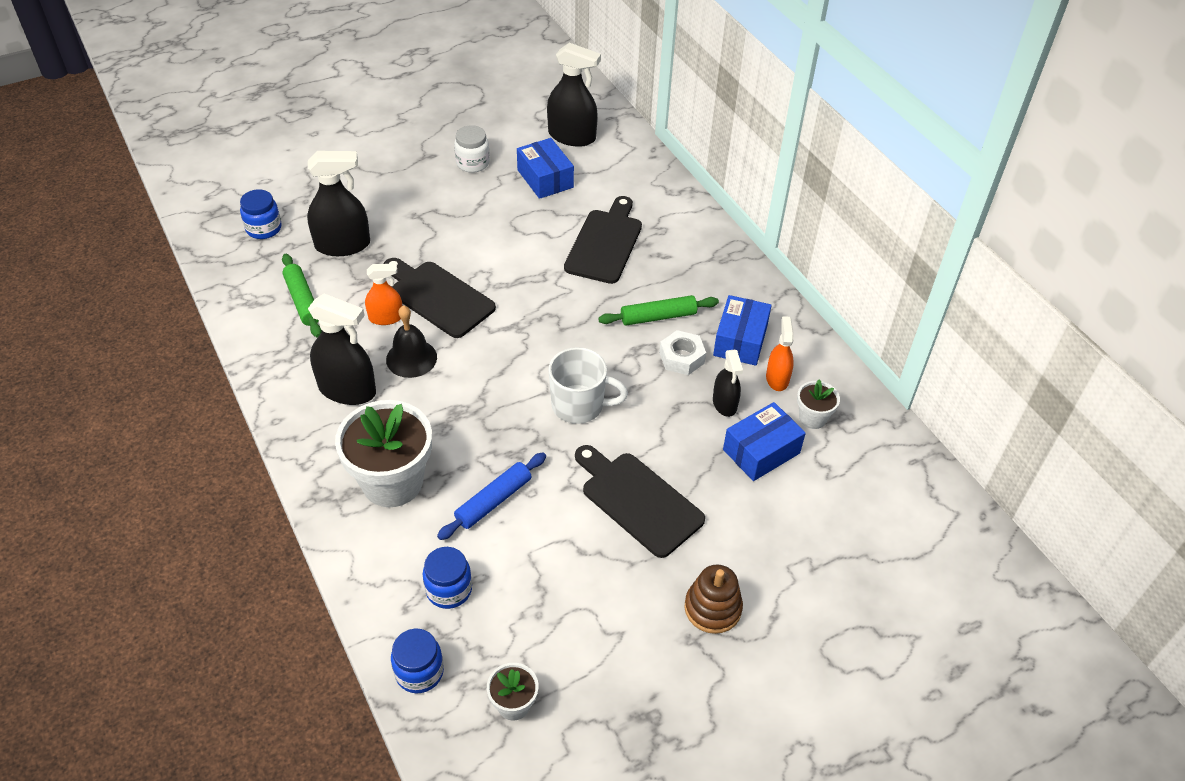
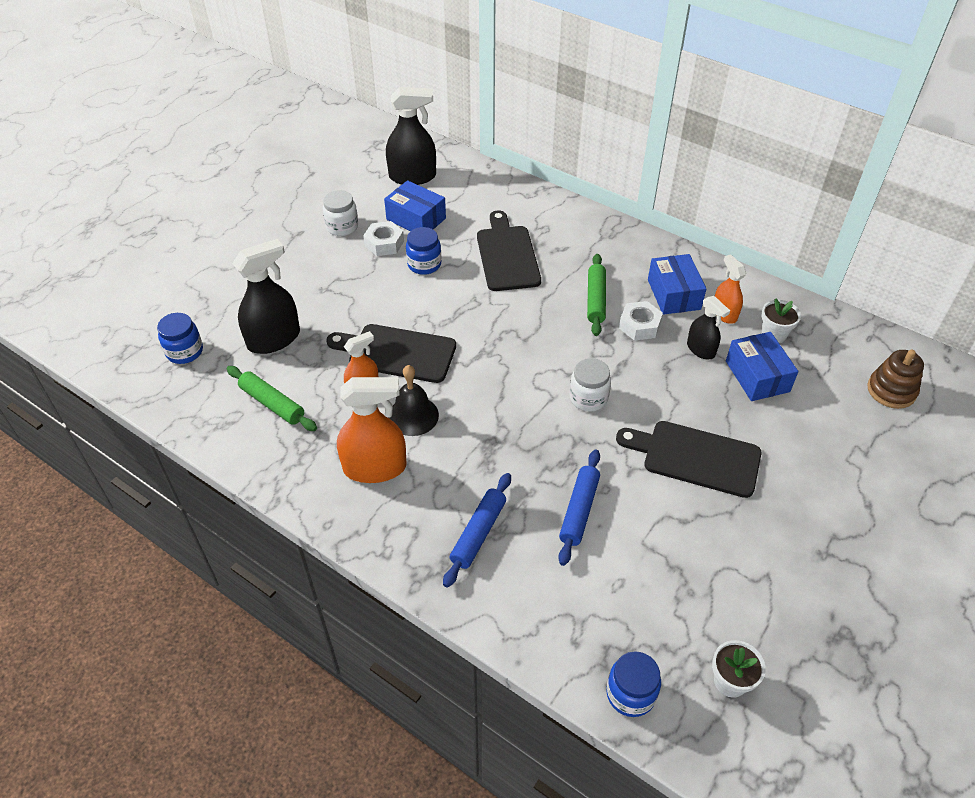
camera: 25 degrees left, 0 degrees up
black spray bottle [308,294,376,405] -> orange spray bottle [337,377,407,483]
white flower pot [335,400,432,507] -> blue rolling pin [443,473,511,588]
blue jar [423,547,472,609] -> blue jar moved to [406,227,441,275]
white mug [548,347,628,424] -> white jar [569,358,611,412]
green rolling pin [598,295,719,326] -> green rolling pin turned 45 degrees counterclockwise [587,254,606,336]
brown stacking toy [684,564,743,634] -> brown stacking toy moved to [867,349,924,409]
blue box [723,402,806,481] -> blue box turned 45 degrees counterclockwise [726,332,798,401]
none -> white nut [363,221,404,256]

